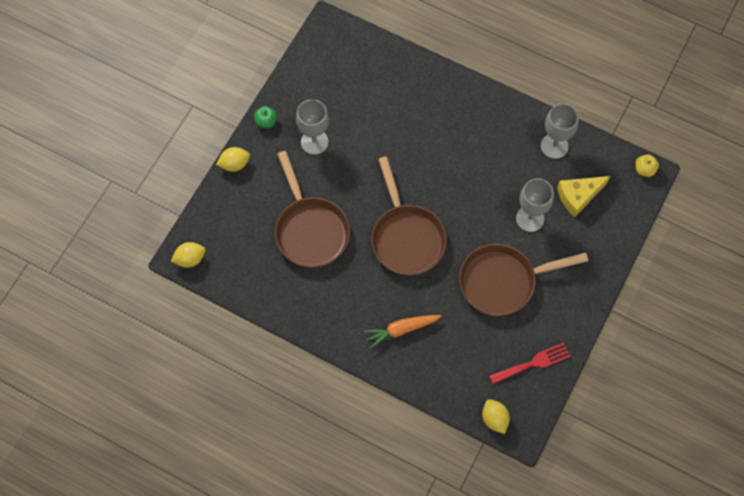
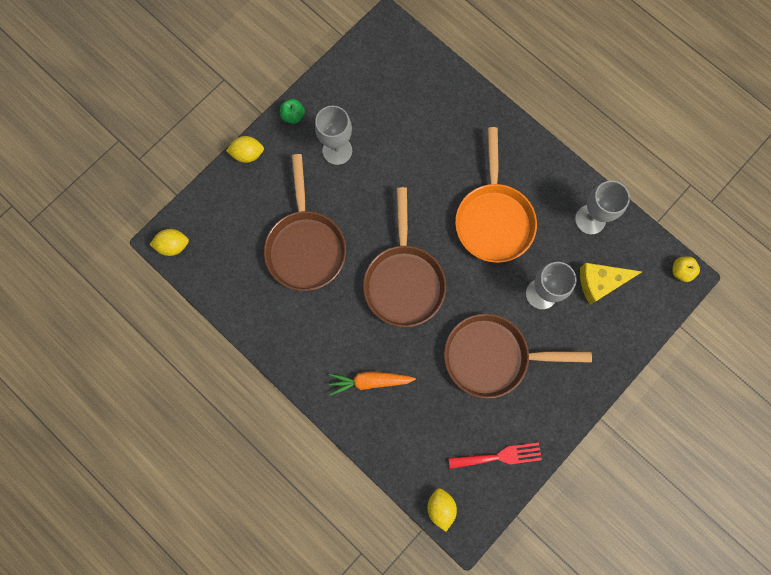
camera: 15 degrees right, 10 degrees up
none -> orange pan [455,127,537,263]

